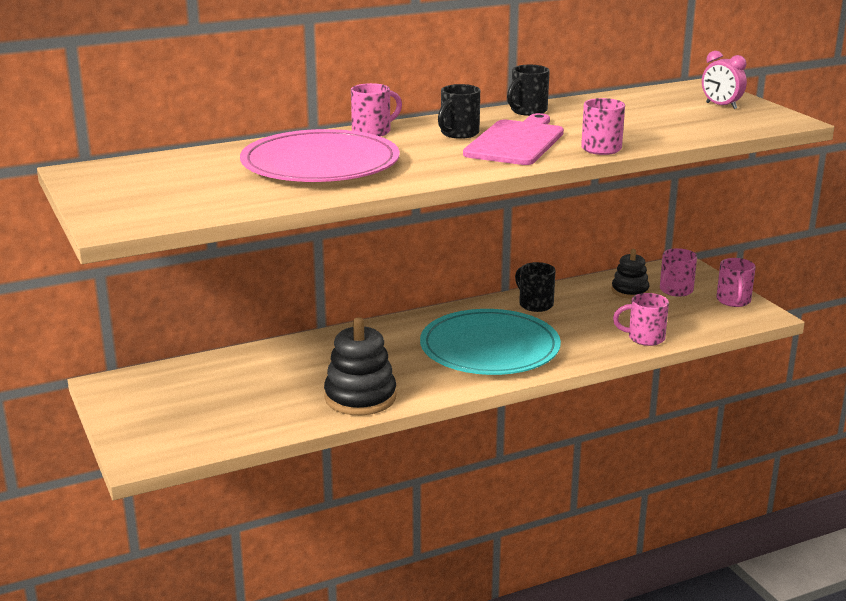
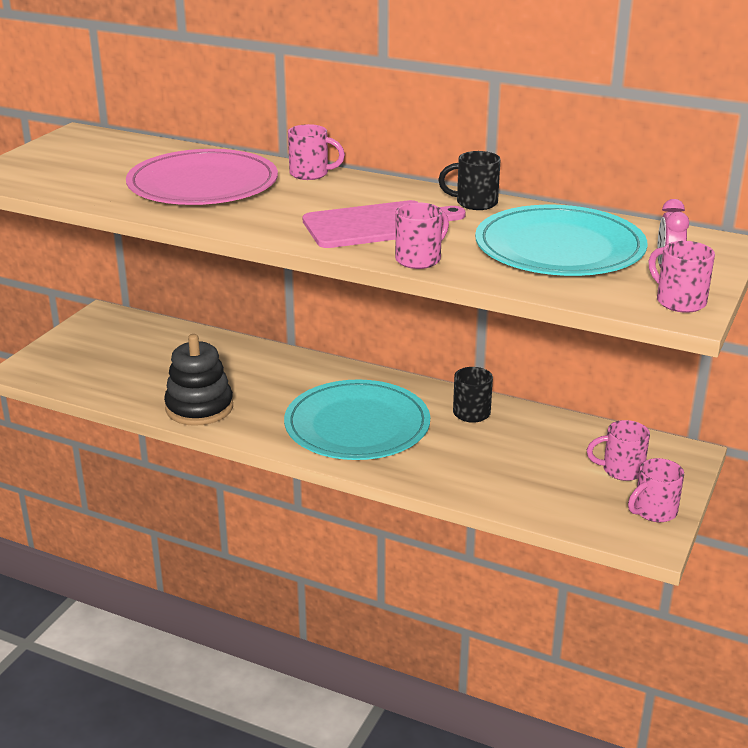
camera: 50 degrees right, 5 degrees up
black mug [438,84,480,139] -> none
black stacking toy [612,249,649,299] -> none
pink mug [613,293,669,346] -> pink mug moved to [648,241,715,313]
none -> turquoise plate [475,205,648,276]

